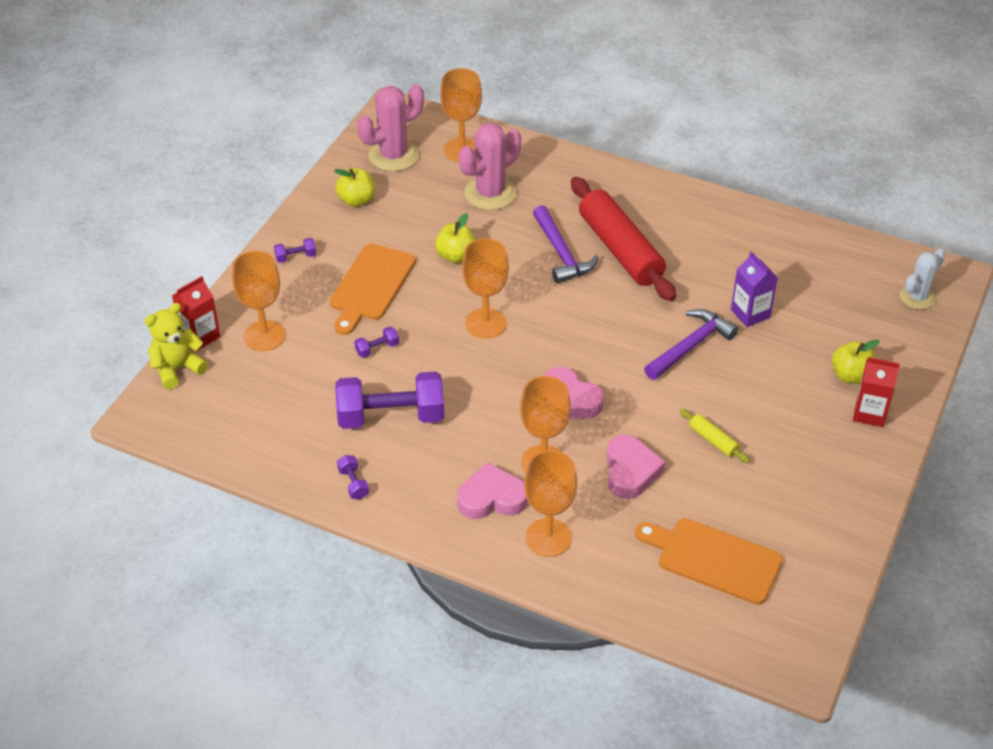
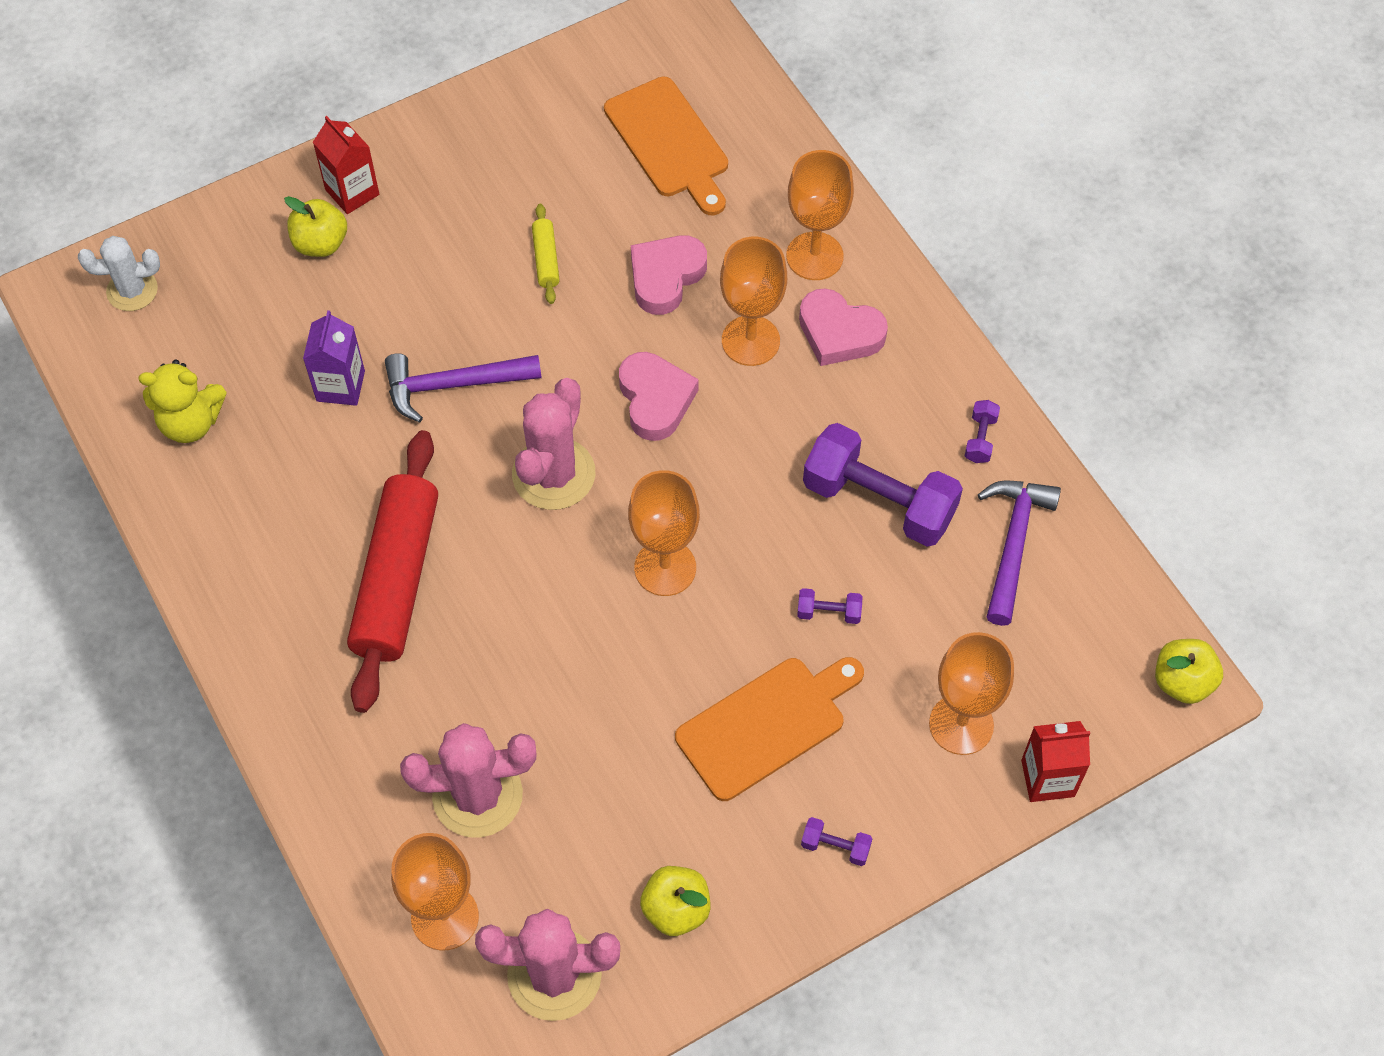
camera: 145 degrees left, 15 degrees up
yellow teddy bear [144,303,208,389] -> yellow teddy bear moved to [139,359,227,443]
yellow apple [435,213,476,263] -> yellow apple moved to [1155,639,1223,704]
purple hammer [533,205,599,283] -> purple hammer moved to [978,480,1061,626]
none -> pink cactus [512,378,595,510]

